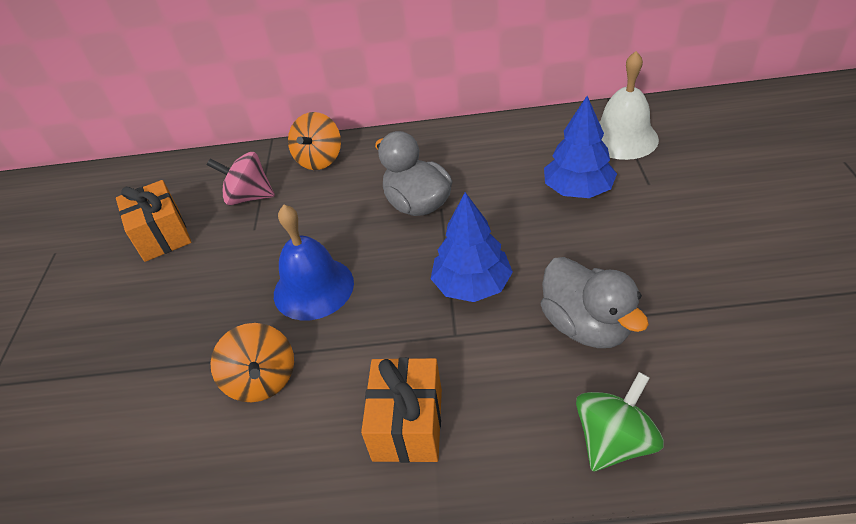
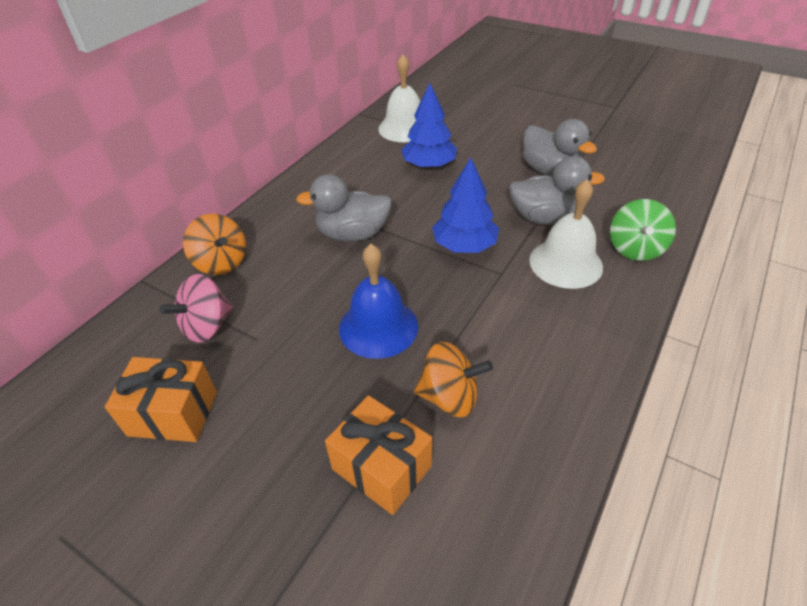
camera: 60 degrees left, 0 degrees up
orange gift [361,357,442,463] -> orange gift moved to [325,395,432,515]
green spinning top [576,372,664,471] -> green spinning top turned 150 degrees counterclockwise [610,199,676,261]
none -> grey duck [523,119,597,177]
none -> white bell [529,179,603,289]

